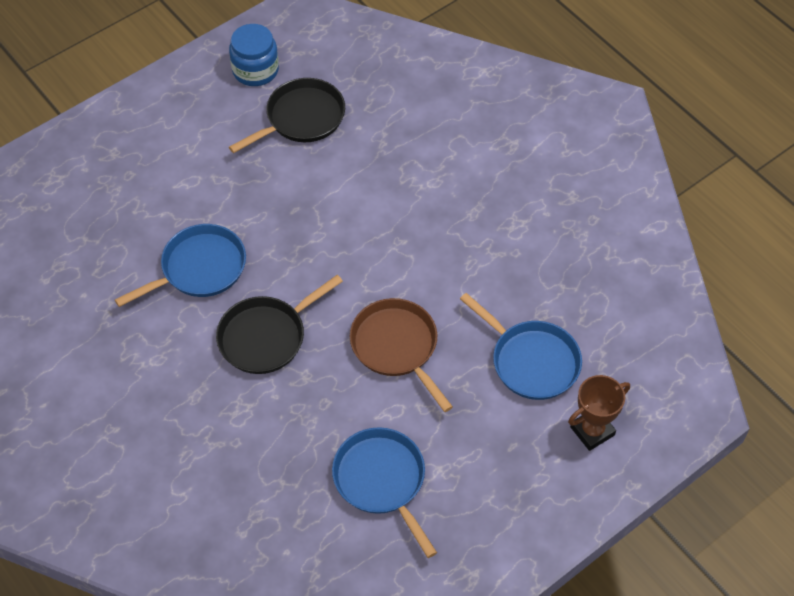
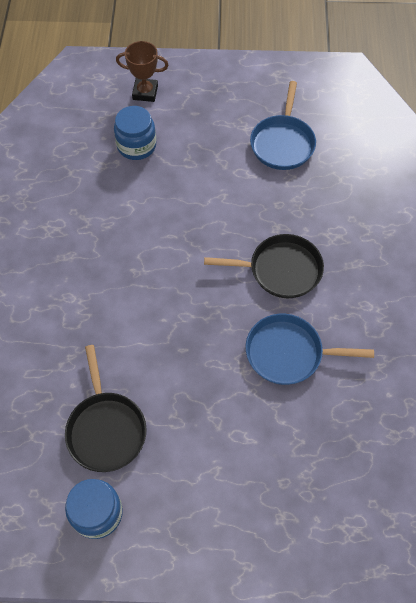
camera: 140 degrees left, 5 degrees up
black pan [229,78,345,153] -> black pan turned 105 degrees counterclockwise [65,345,146,472]
brown pan [350,298,453,412] -> none
blue pan [460,293,582,400] -> blue jar [114,106,156,160]

